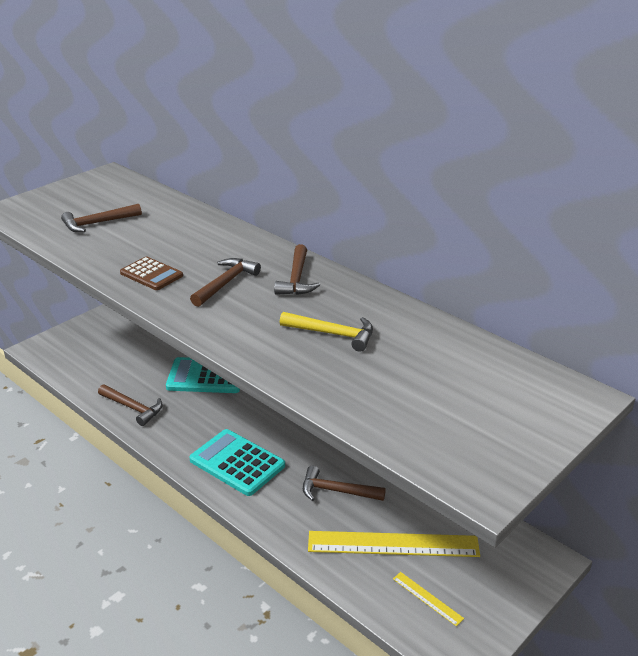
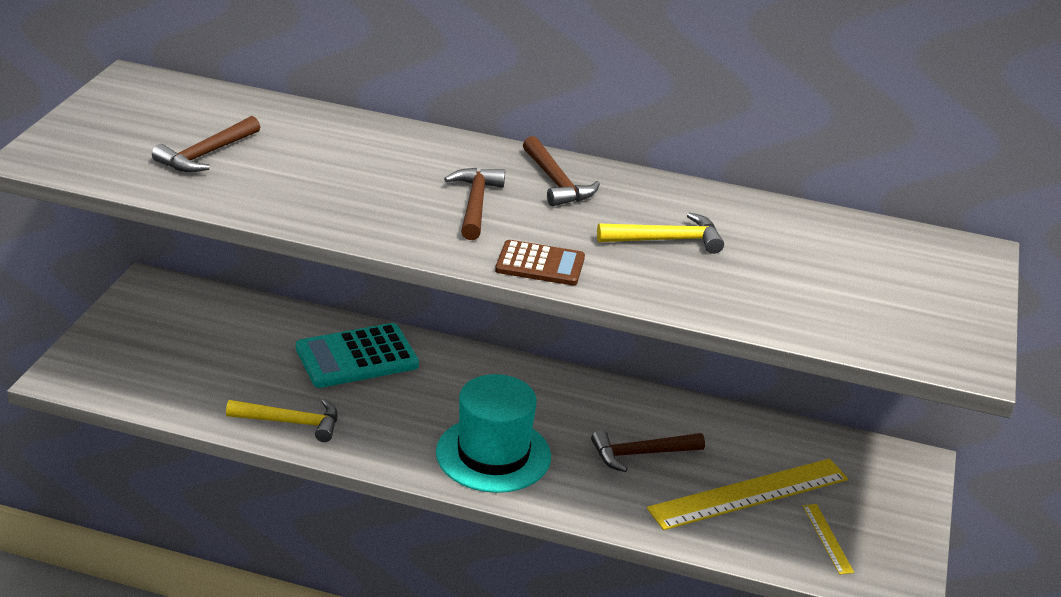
camera: 30 degrees left, 0 degrees up
brown hammer [98,385,163,426] -> yellow hammer [226,399,338,442]
brown calculator [120,257,183,290] -> brown calculator moved to [495,240,585,285]
turquoise calculator [189,429,285,496] -> turquoise hat [436,374,551,493]
yellow ruler [393,572,464,626] -> yellow ruler turned 60 degrees clockwise [803,504,854,575]

